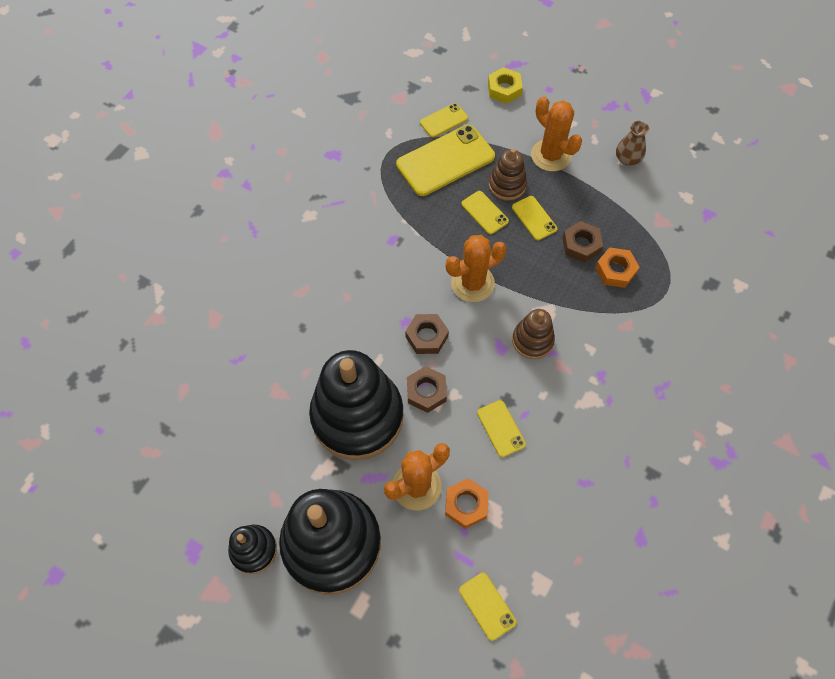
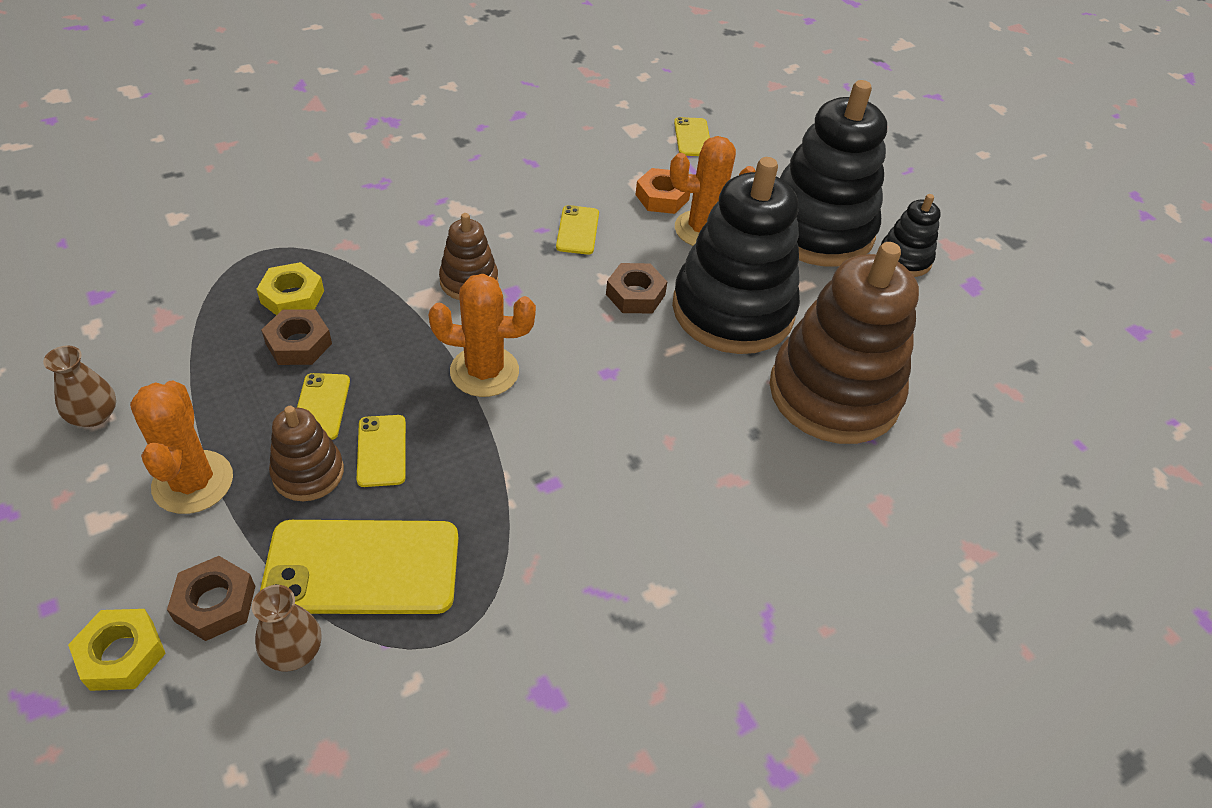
camera: 155 degrees left, 15 degrees down
brown nut [405,314,449,354] -> brown nut moved to [167,556,255,641]
yellow phone [420,103,468,138] -> brown vase [252,585,322,671]
orange nut [595,247,640,288] -> yellow nut [257,262,324,315]
none -> brown stacking toy [770,242,919,444]

